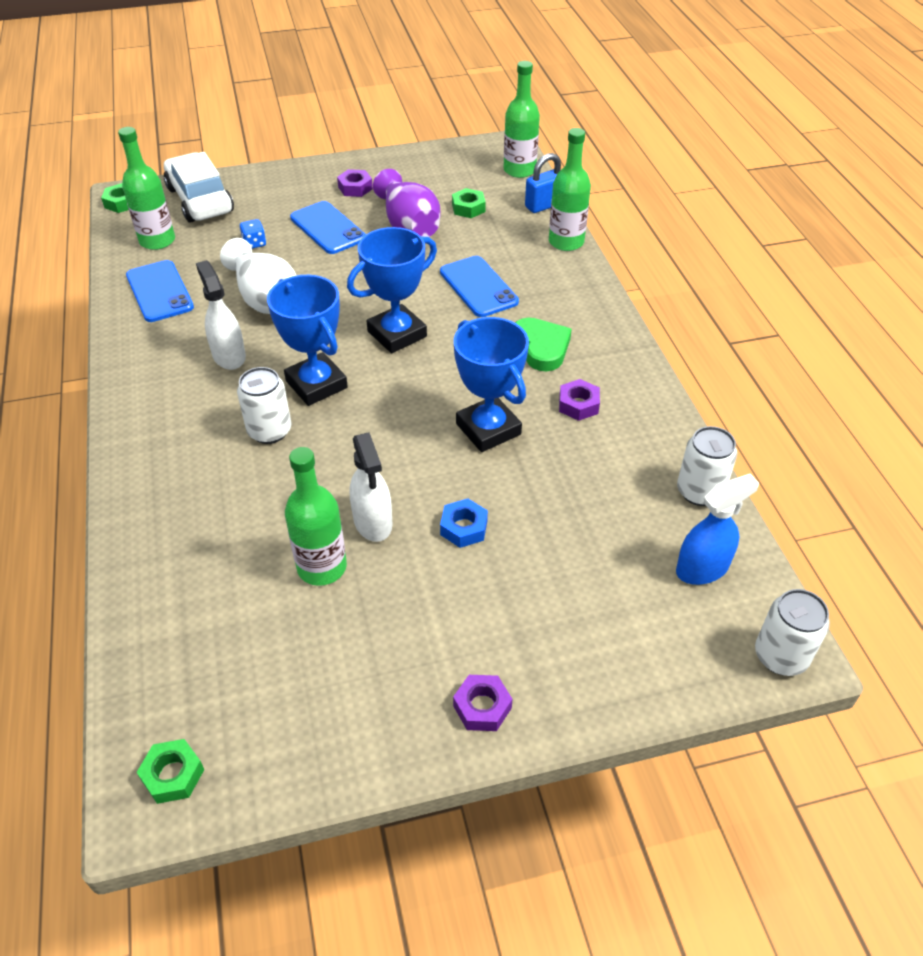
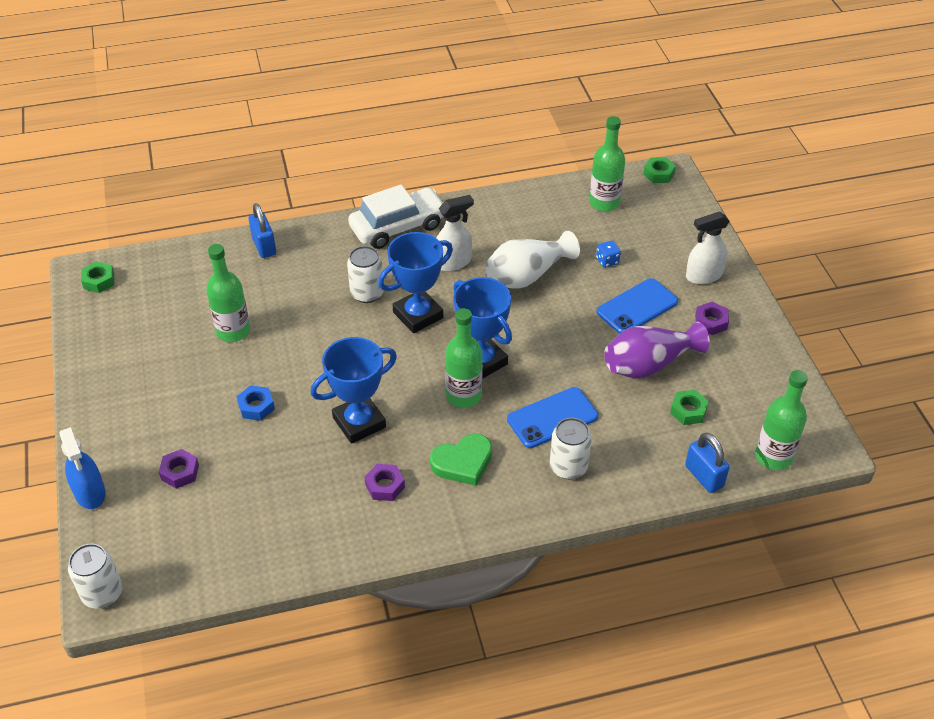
camera: 90 degrees right, 0 degrees up
blue phone [126,260,194,322] -> none
white car [164,152,234,223] -> white car moved to [348,185,444,249]
white spray bottle [350,432,392,542] -> white spray bottle moved to [686,211,729,284]
purple nut [453,675,512,731] -> purple nut moved to [159,449,199,489]
green bottle [549,128,591,251] -> green bottle moved to [445,308,483,408]
blue spray bottle [676,474,759,585] -> blue spray bottle moved to [59,427,106,509]
white can [677,426,737,506] -> white can moved to [550,418,592,479]
none -> blue padlock [249,203,276,258]

